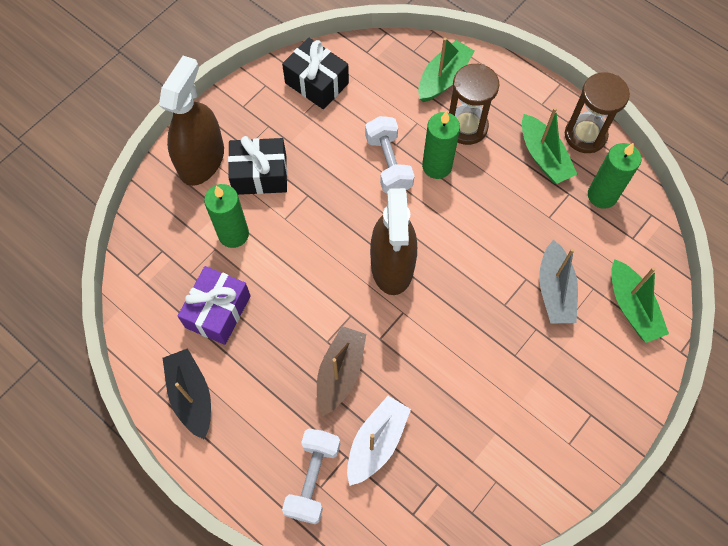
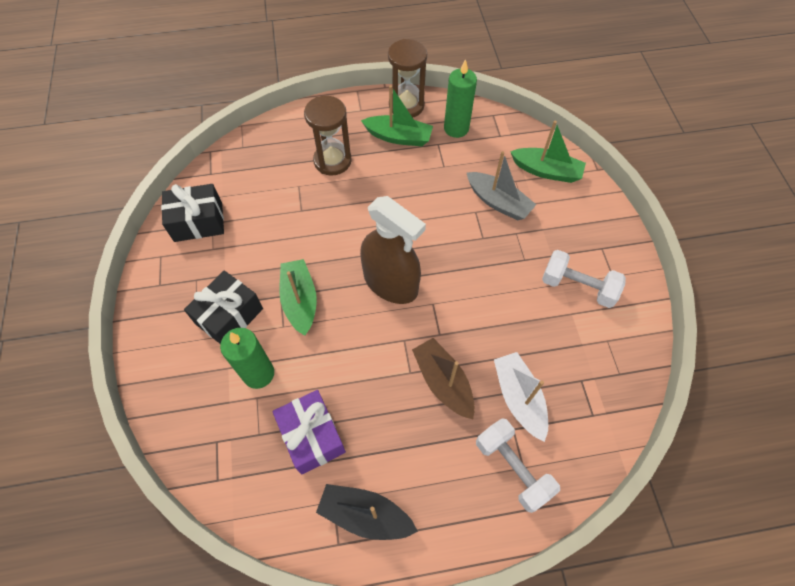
camera: 50 degrees left, 5 degrees down
brown spray bottle [159,56,224,186] -> none
white dumbbell [365,116,414,193] -> white dumbbell moved to [542,250,626,308]
green boat [418,38,475,102] -> green boat moved to [279,259,317,336]
green candle [422,111,460,179] -> none

